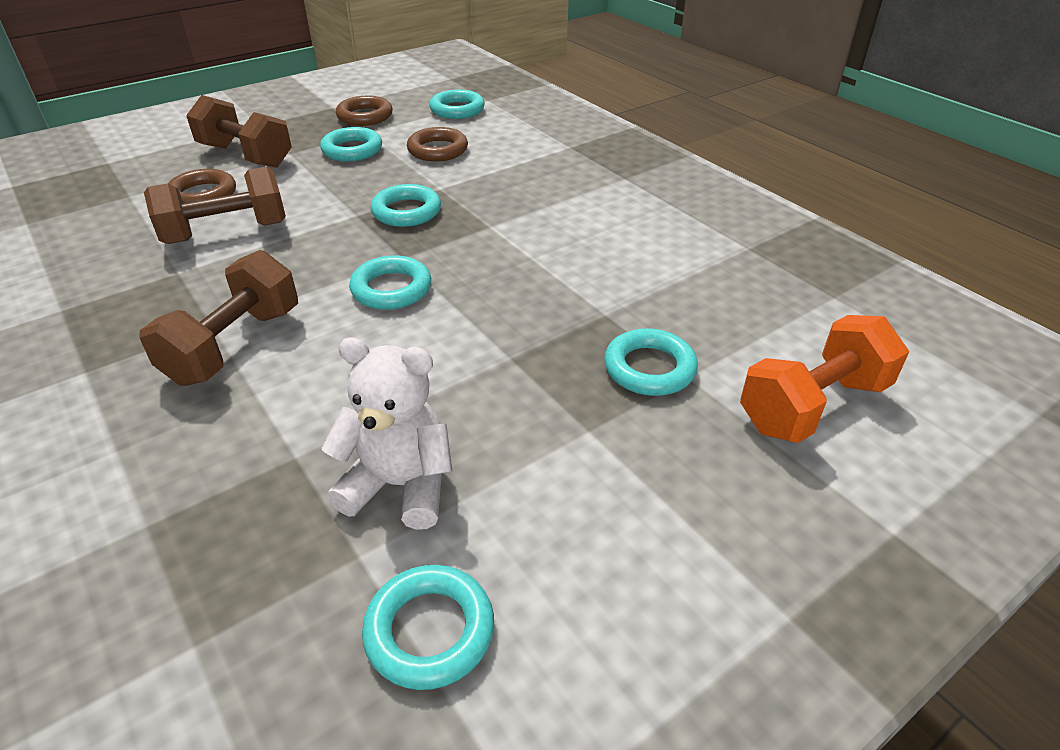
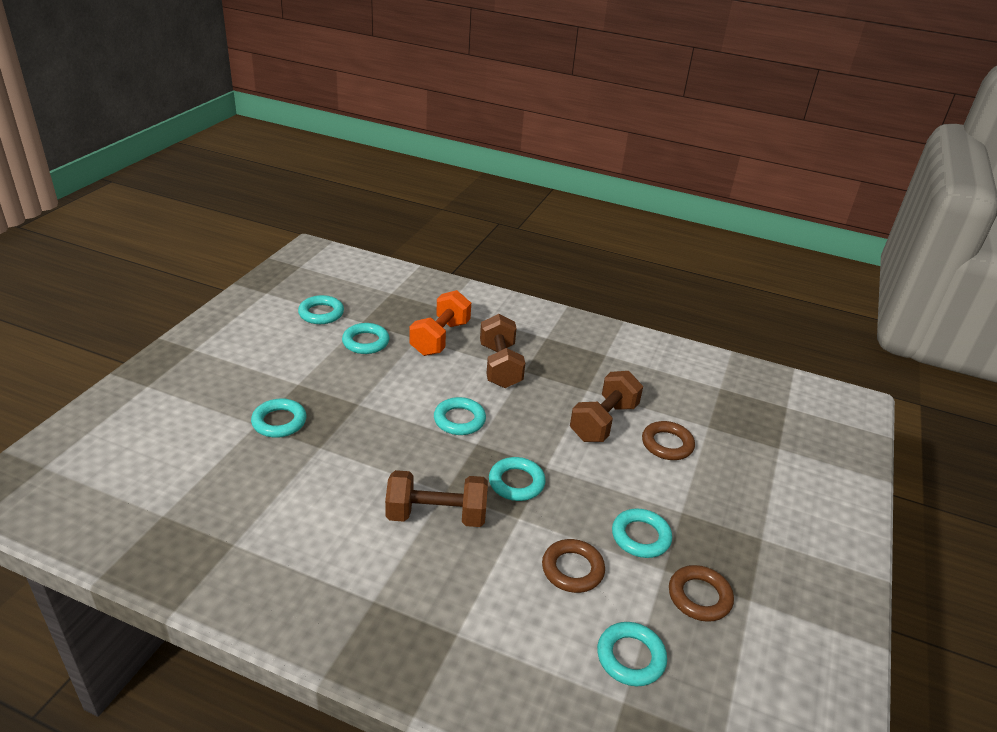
camera: 145 degrees right, 5 degrees down
brown dumbbell [186,95,292,168] -> brown dumbbell moved to [385,470,488,527]
white teddy bear [321,337,452,530] -> turquoise ring [342,323,390,354]
orange dumbbell [740,315,909,443] -> orange dumbbell moved to [409,290,471,356]

